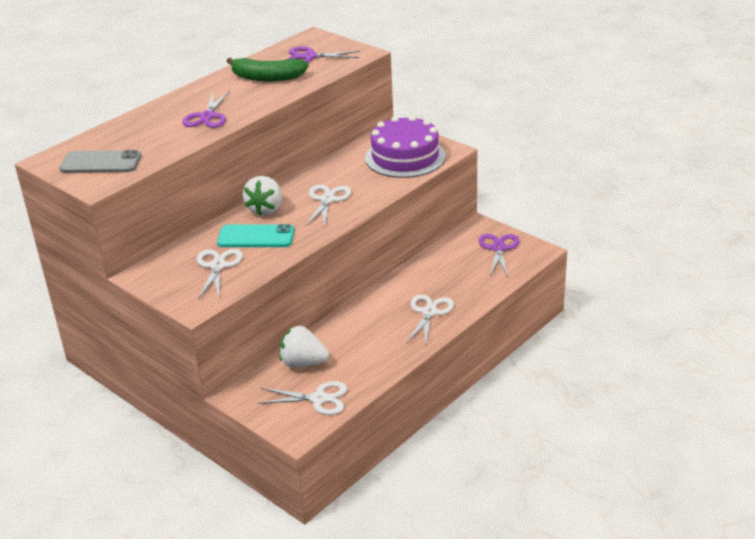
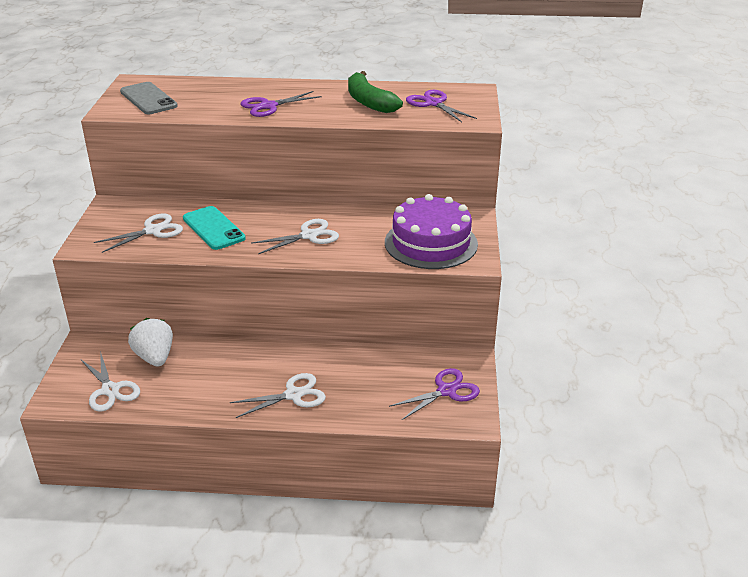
camera: 50 degrees right, 0 degrees up
white strawberry [243,176,282,216] -> none

